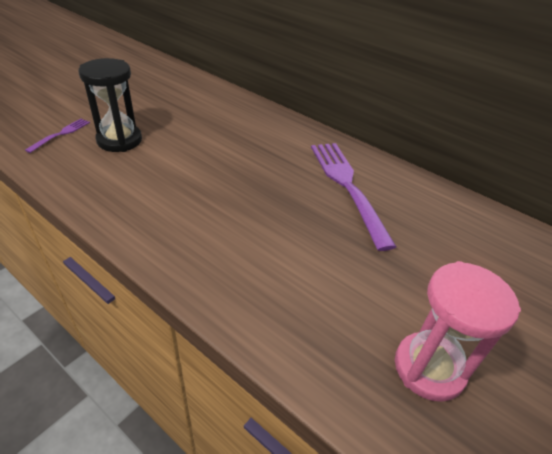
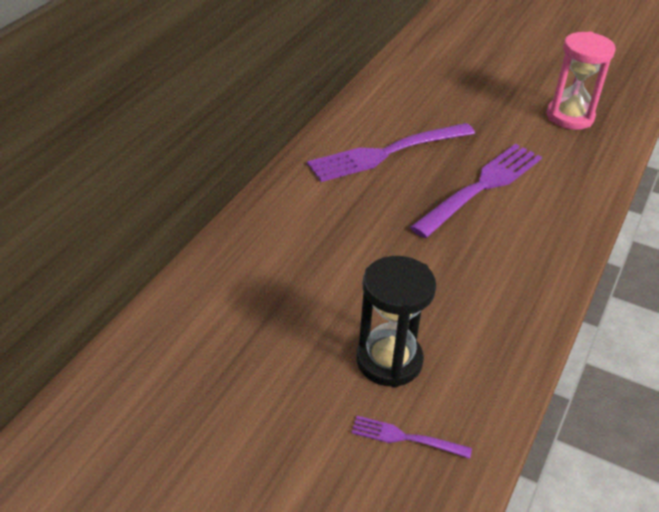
camera: 100 degrees left, 0 degrees up
none -> purple fork [410,144,542,238]

